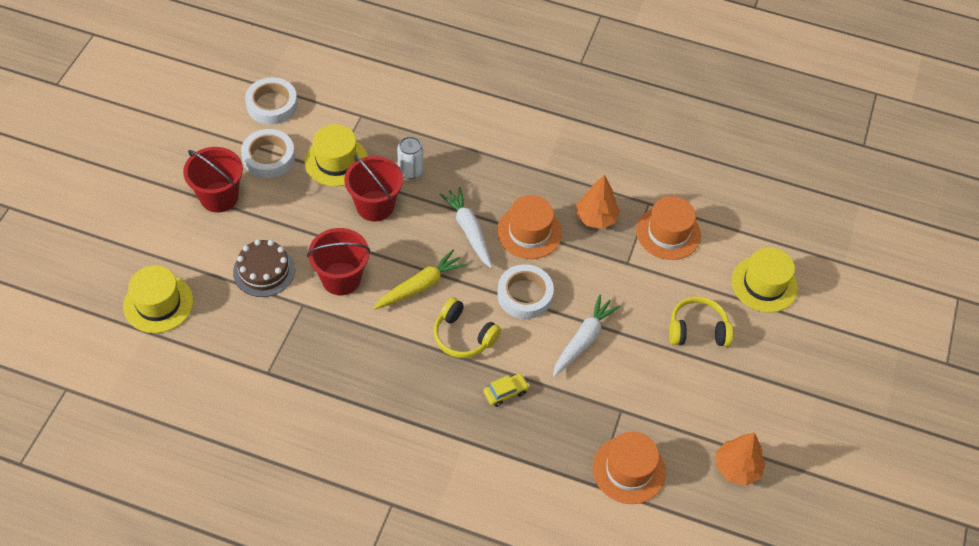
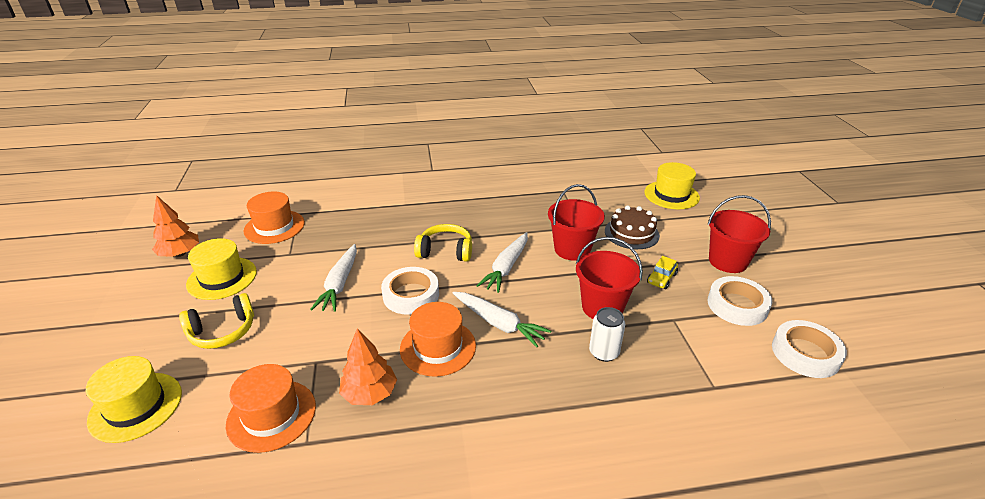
camera: 155 degrees right, 20 degrees down
yellow hat [304,124,368,186] -> yellow hat moved to [186,238,257,300]
yellow carrot [373,249,467,310] -> white carrot [476,232,528,293]
yellow car [483,374,529,407] -> yellow car moved to [647,256,678,289]

